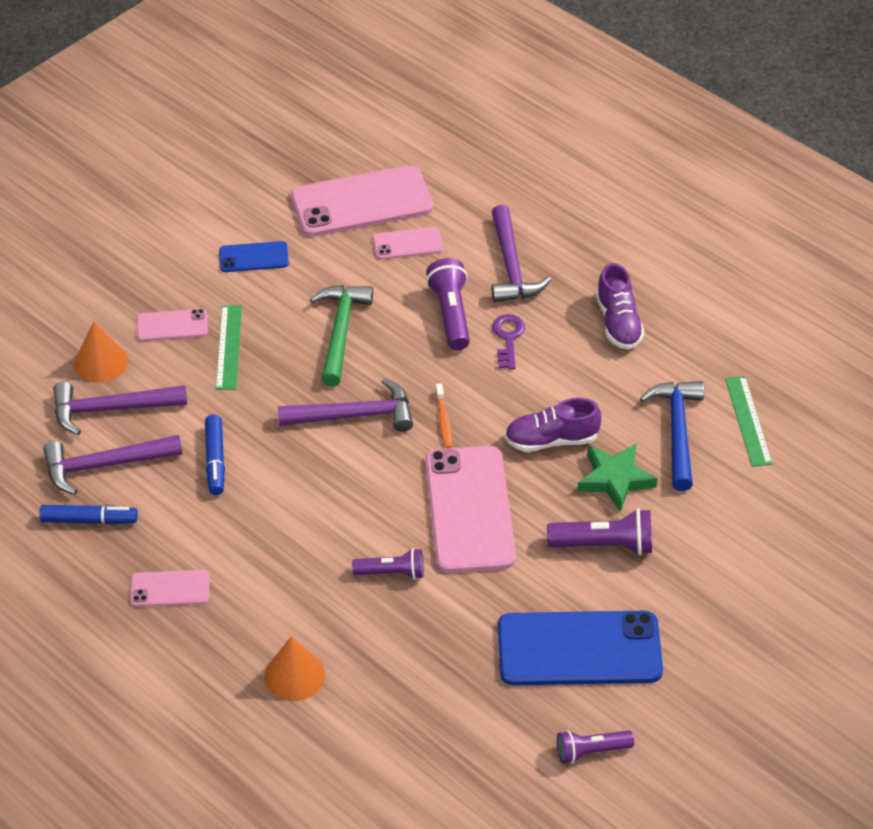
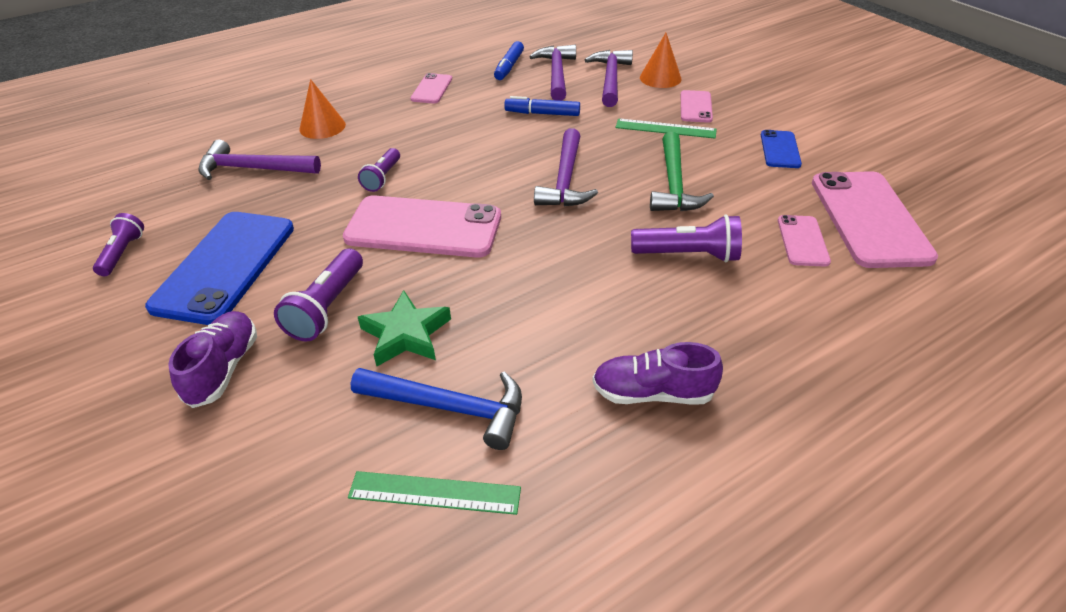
camera: 105 degrees right, 5 degrees down
green hammer [310,285,373,387] -> green hammer turned 75 degrees clockwise [650,132,714,211]
orange toothbrush [436,383,452,449] -> none
purple hammer [492,205,551,303] -> purple hammer moved to [198,140,321,180]
purple key [492,314,525,369] -> none
purple shoe [505,398,601,452] -> purple shoe moved to [168,311,257,408]

